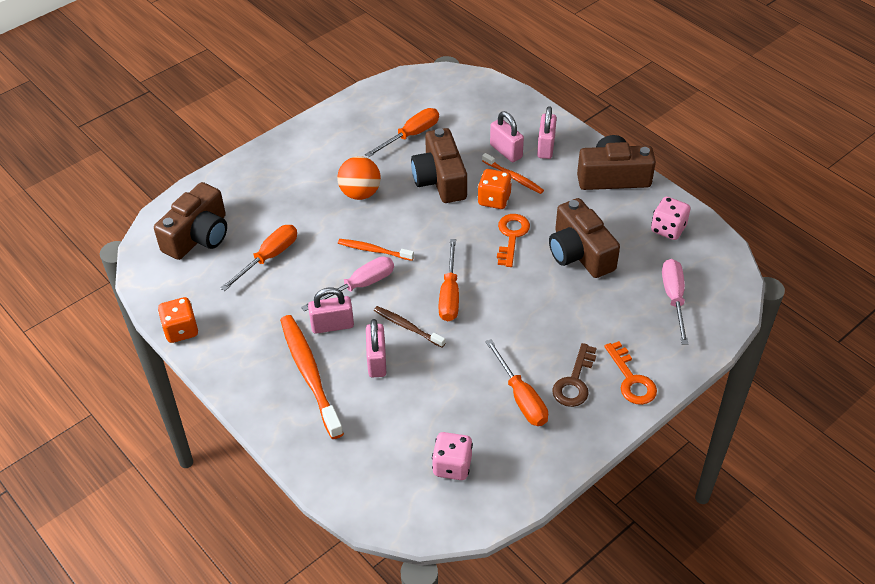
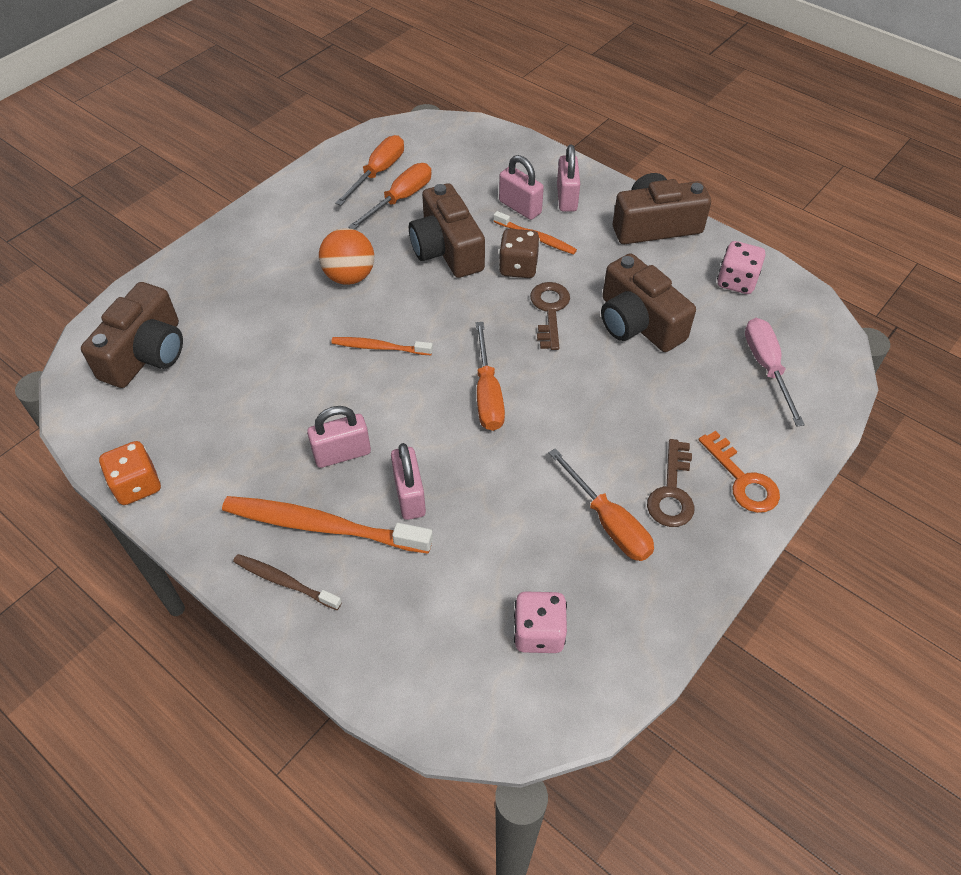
camera: 10 degrees left, 5 degrees up
orange screwdriver [220,225,297,291] -> orange screwdriver moved to [335,135,404,206]
orange toothbrush [280,315,344,439] -> orange toothbrush turned 45 degrees counterclockwise [222,496,433,554]
pink screwdriver [301,256,394,311] -> none
brown toothbrush [374,306,445,348] -> brown toothbrush moved to [233,554,342,610]
orange dice [477,169,512,209] -> brown dice [499,229,540,278]
orange key [497,214,530,267] -> brown key [530,282,570,350]

